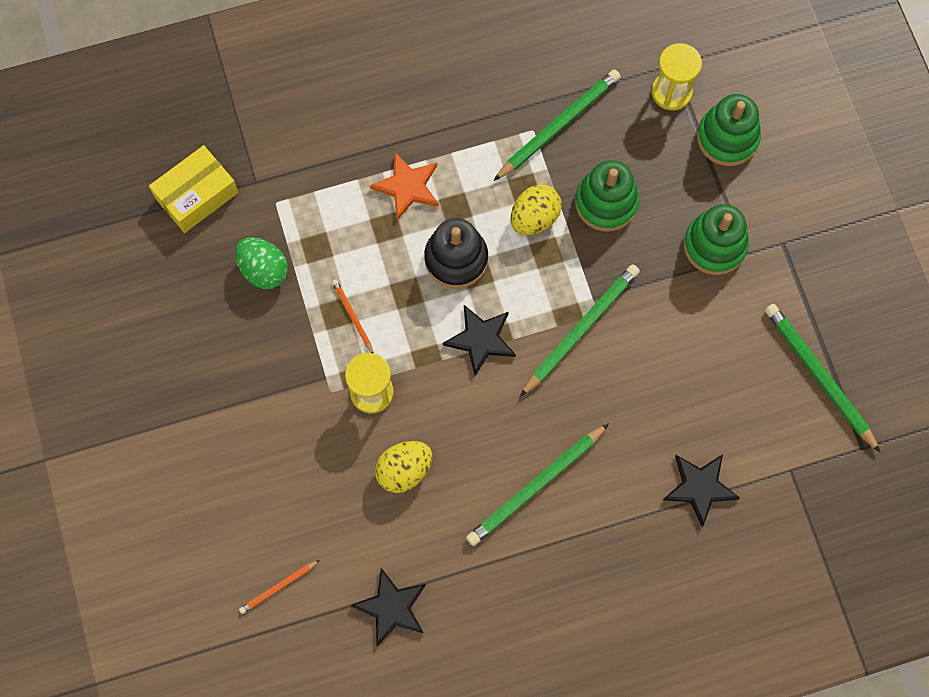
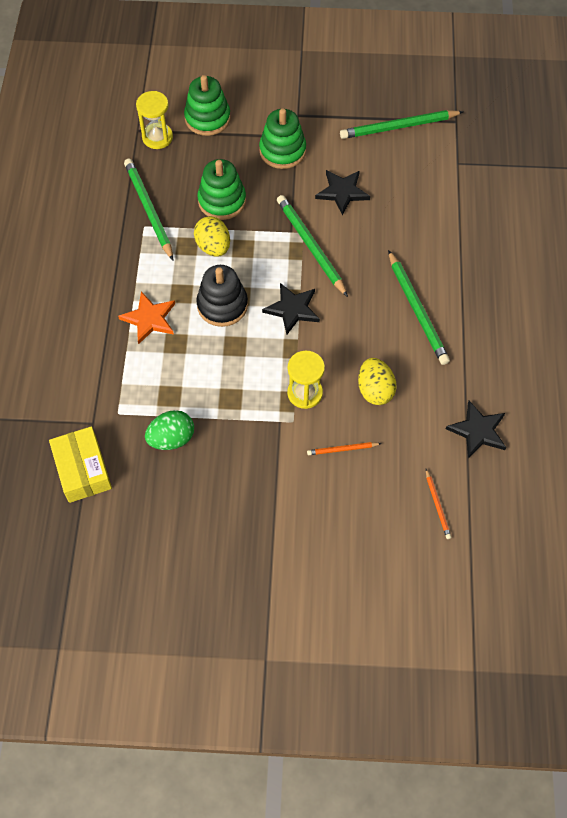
camera: 70 degrees left, 10 degrees down
orange pencil [332,280,374,353] -> orange pencil moved to [307,442,382,455]
black star [663,454,740,527] -> black star moved to [315,170,370,216]

